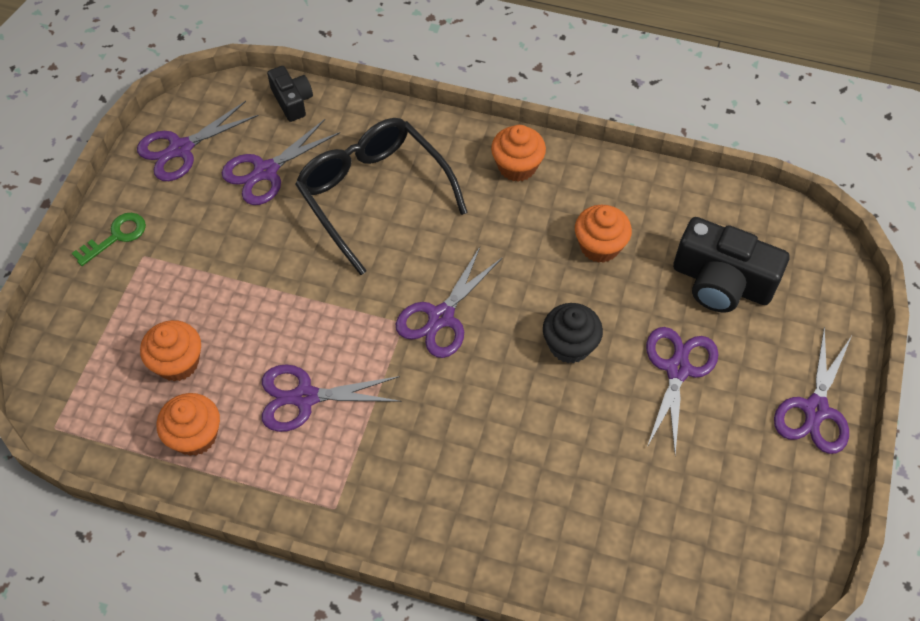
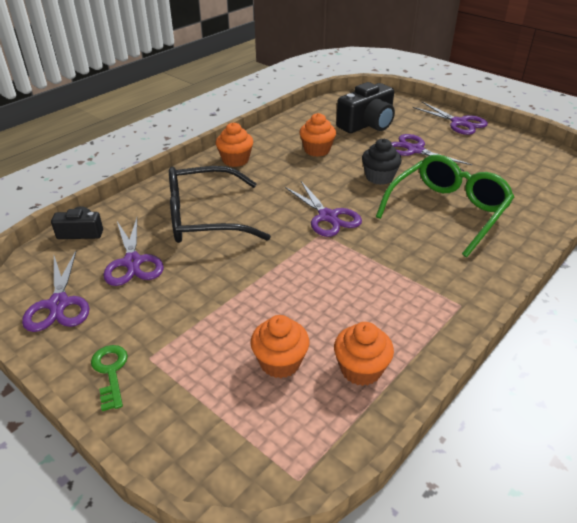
camera: 65 degrees left, 20 degrees down
purple scissors [262,365,401,432] -> none
none -> green glasses [376,155,514,257]

